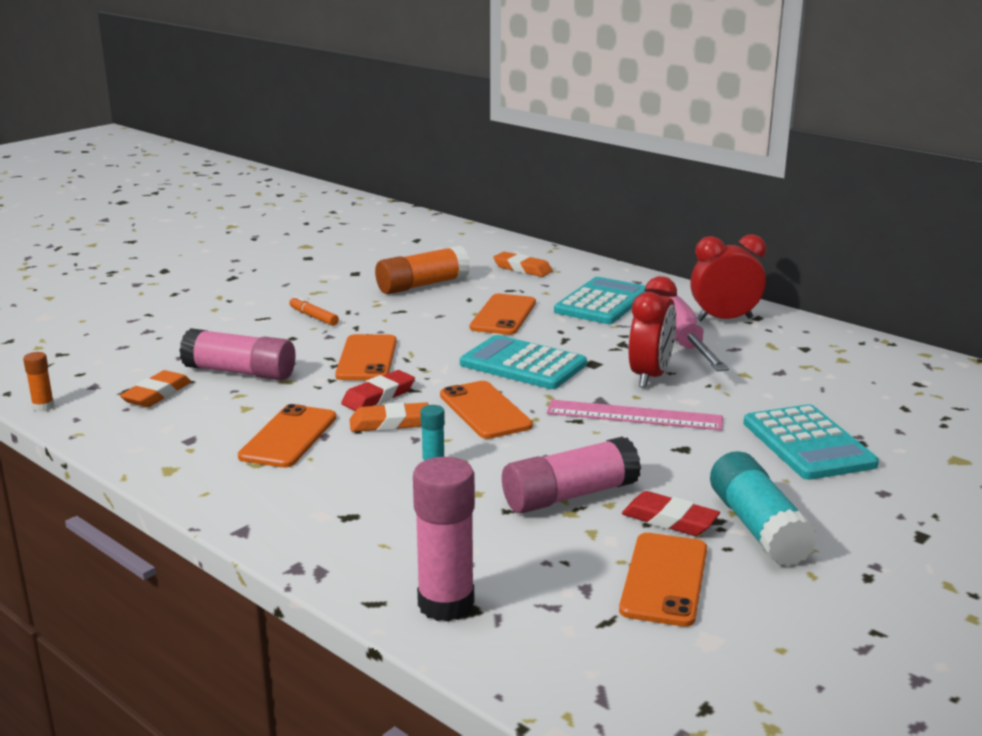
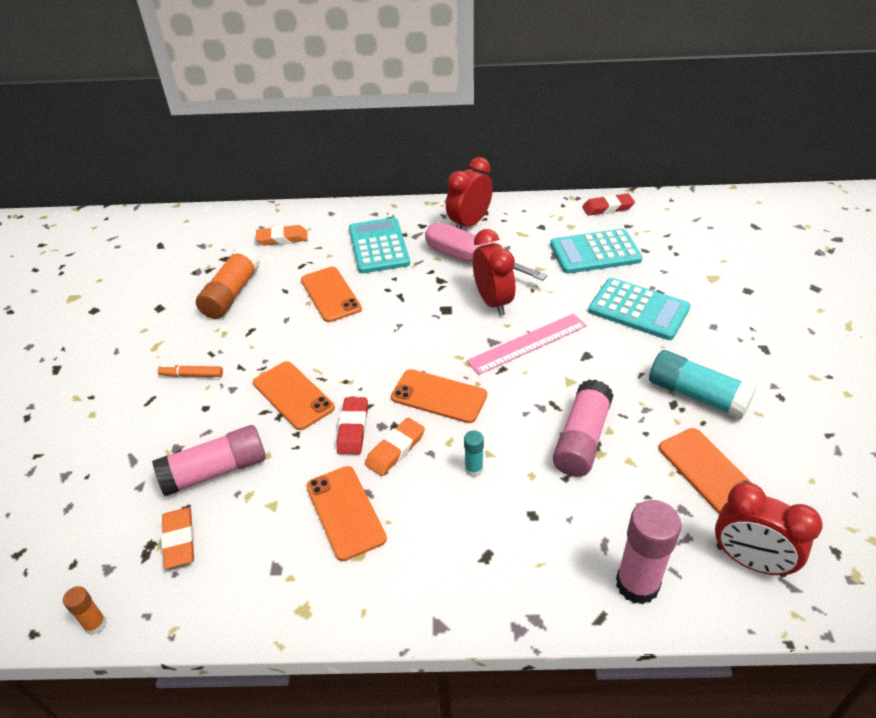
camera: 40 degrees left, 20 degrees up
turquoise calculator [460,335,587,389] -> turquoise calculator moved to [550,229,642,274]
red eraser [622,491,720,536] -> red eraser moved to [582,193,635,216]
none -> red clock [715,482,823,577]

